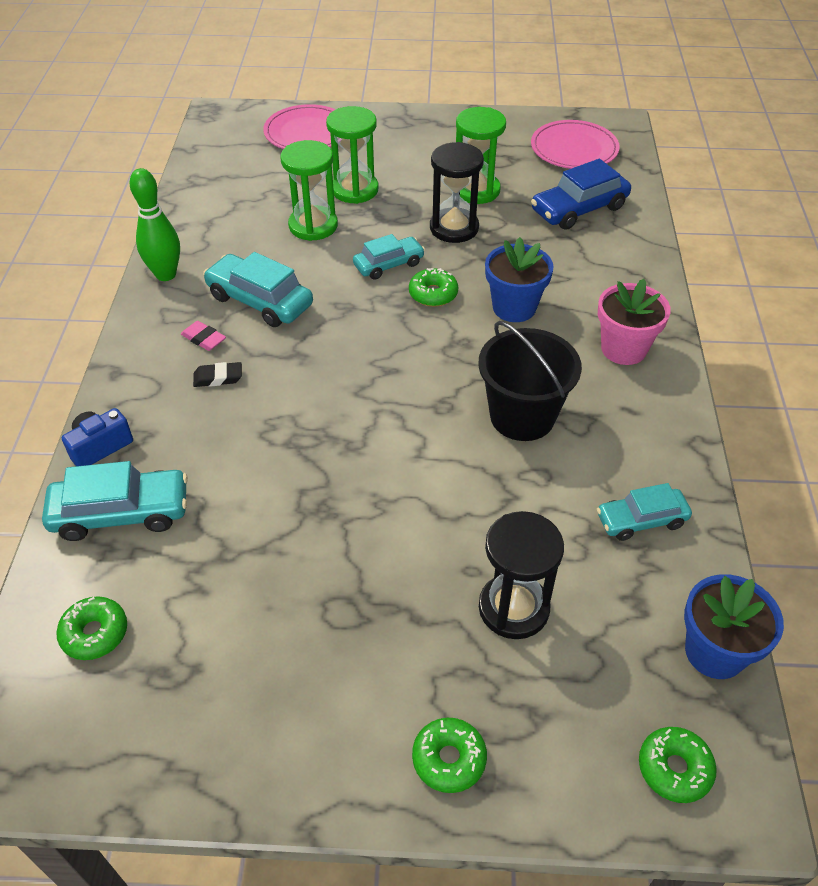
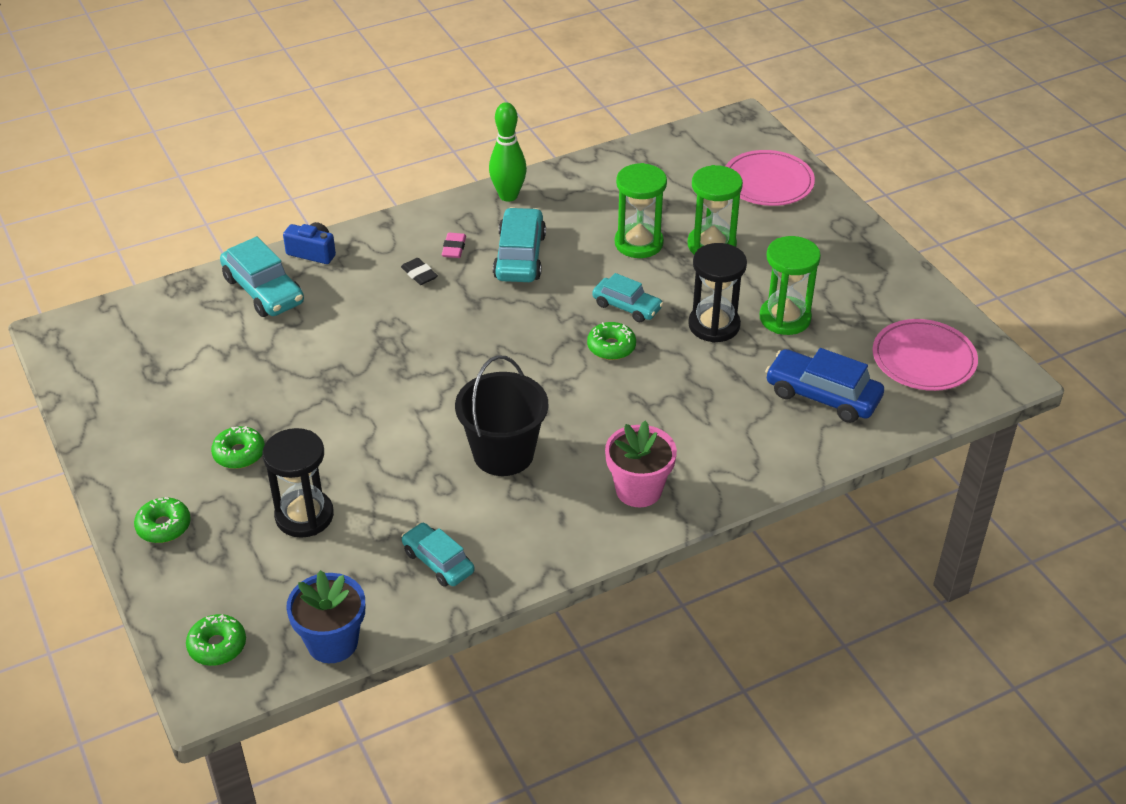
camera: 60 degrees right, 5 degrees down
green donut [56,596,127,660] -> green donut moved to [211,426,265,469]
blue flower pot [485,237,554,322] -> none

